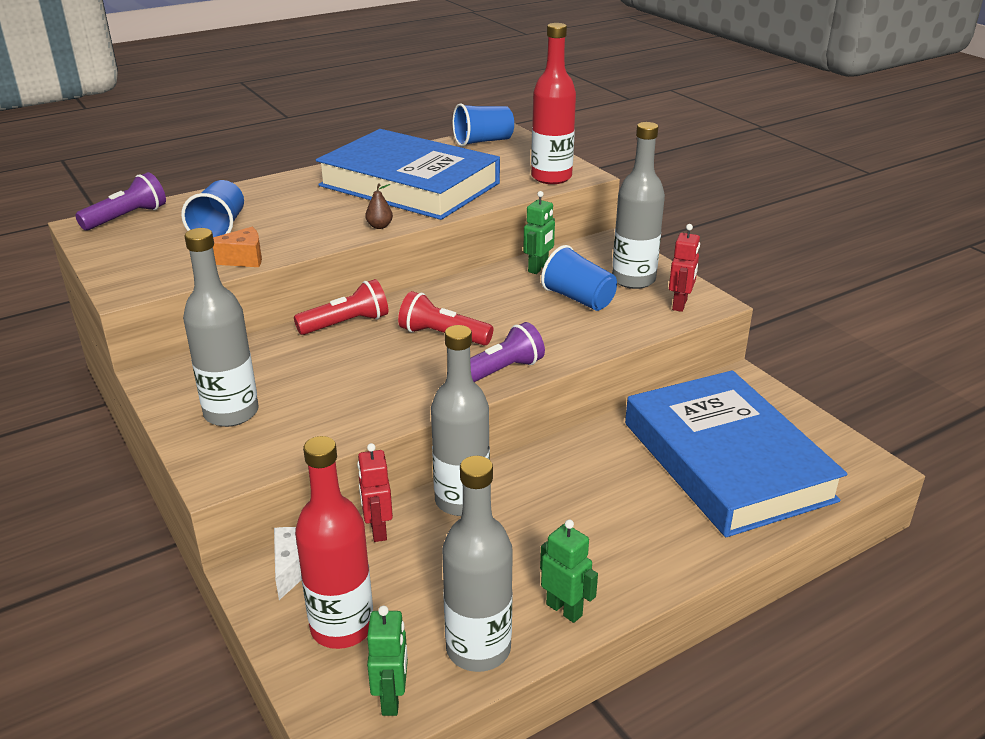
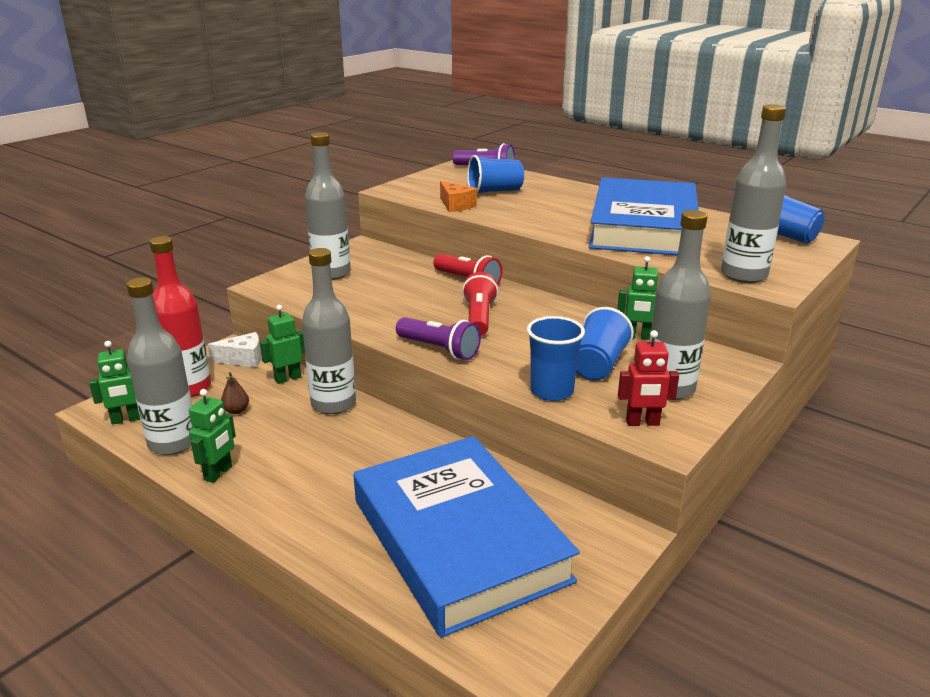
camera: 70 degrees right, 5 degrees down
red robot [357,443,393,542] -> green robot [260,305,305,384]
brown pear [366,183,393,229] -> brown pear moved to [221,372,249,414]
red bottle [531,23,576,184] -> grey bottle [721,104,786,283]
blue book [625,370,847,537] -> blue book turned 75 degrees counterclockwise [353,436,580,638]
none -> blue cup [527,316,585,401]

